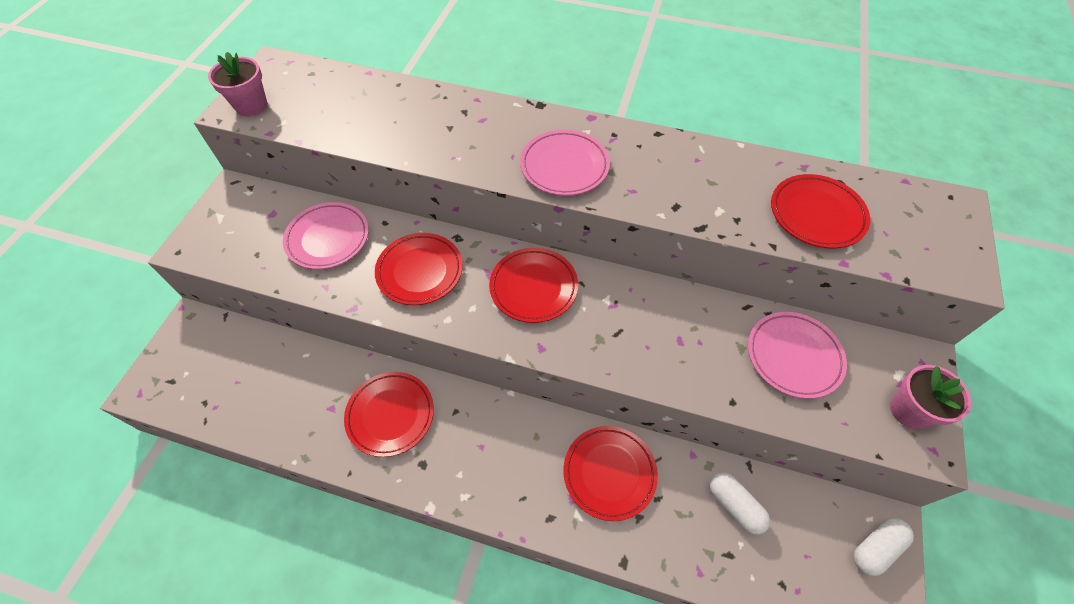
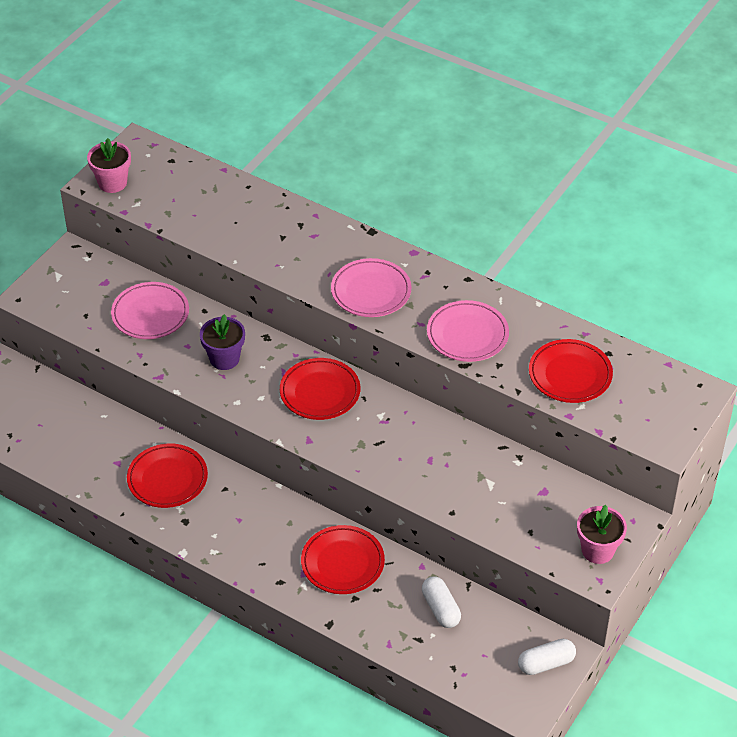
camera: 15 degrees right, 10 degrees down
red plate [375,233,463,305] -> purple flower pot [200,314,245,370]
pink plate [748,312,847,399] -> pink plate moved to [427,300,509,362]

